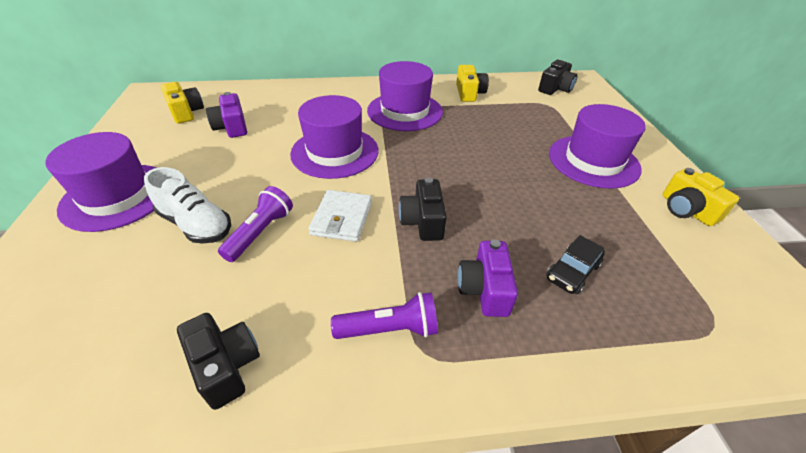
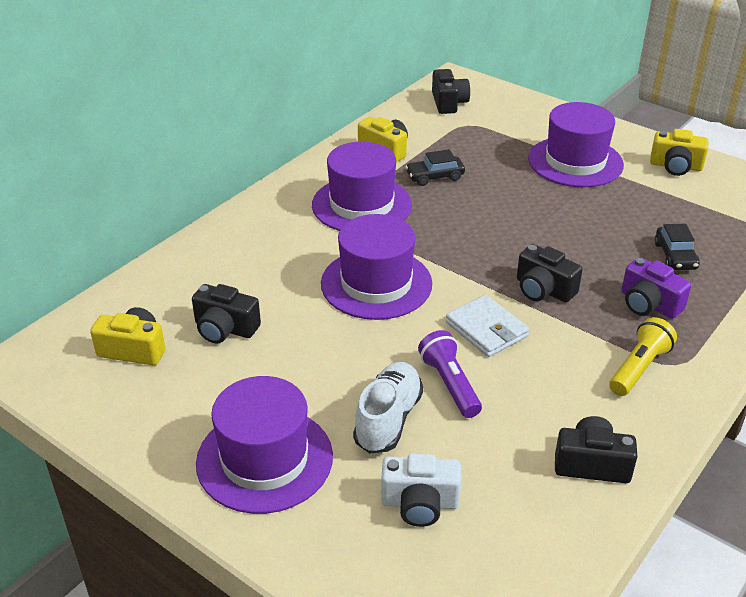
camera: 45 degrees left, 5 degrees down
white shoe [144,167,231,244] -> white shoe turned 60 degrees counterclockwise [353,362,423,454]
purple camera [206,92,247,138] -> black camera [192,284,261,344]
purple flashlight [331,292,438,339] -> yellow flashlight [609,317,677,396]
none -> white camera [381,454,461,527]
none -> black car [405,149,465,186]

